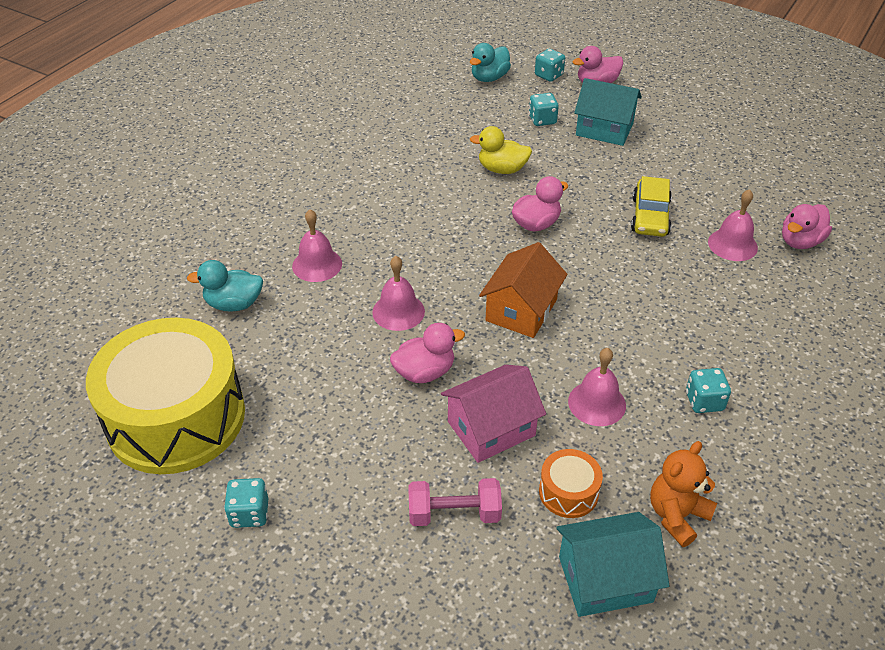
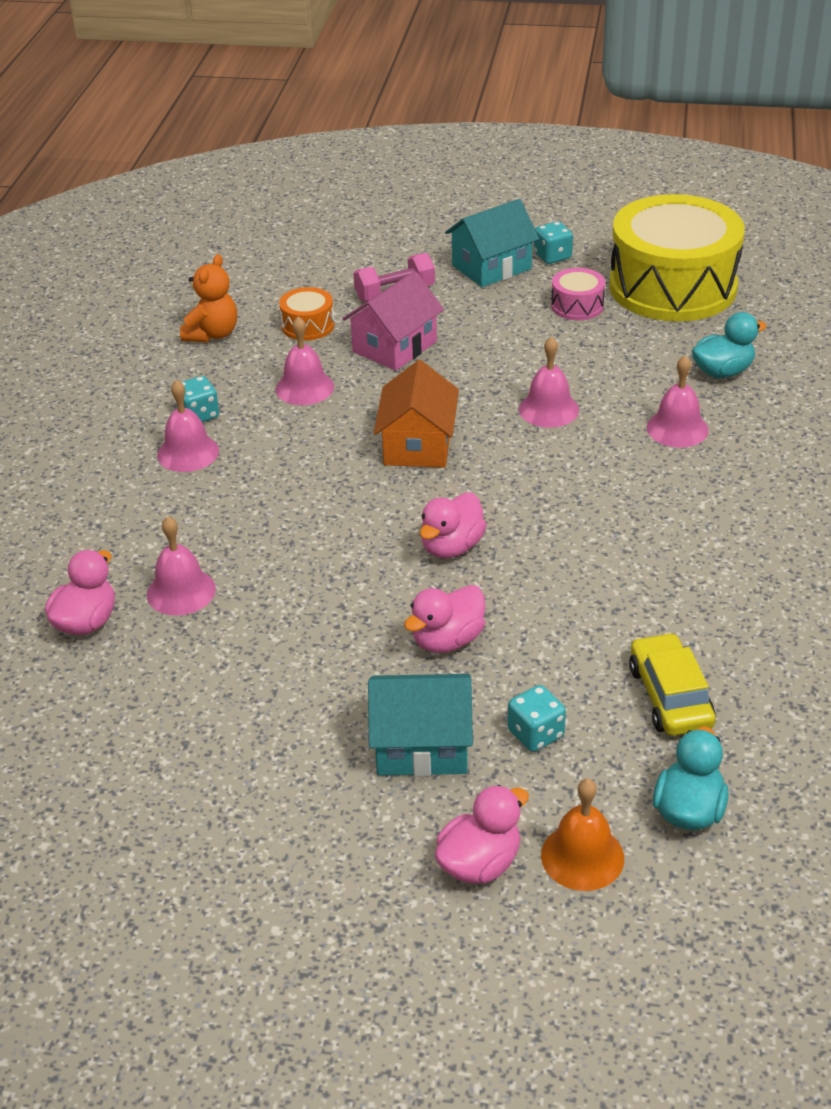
camera: 160 degrees right, 5 degrees down
pink duck [390,323,465,383] -> pink duck moved to [404,585,485,653]
yellow duck [470,126,532,174] -> none
turquoise dice [535,49,565,82] -> orange bell [541,779,624,891]
turquoise house [556,512,670,617] -> turquoise house moved to [445,199,539,287]
yellow car [631,176,672,237] -> yellow car moved to [629,632,716,736]
none -> pink bell [157,380,219,472]
none -> pink drum [551,268,605,320]

